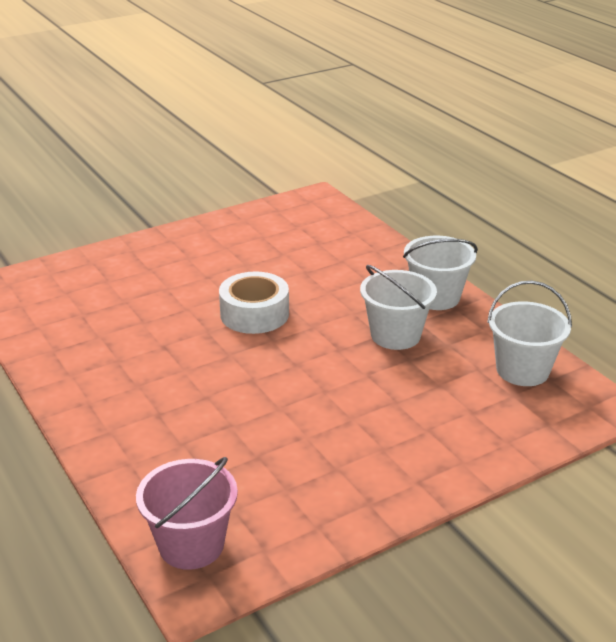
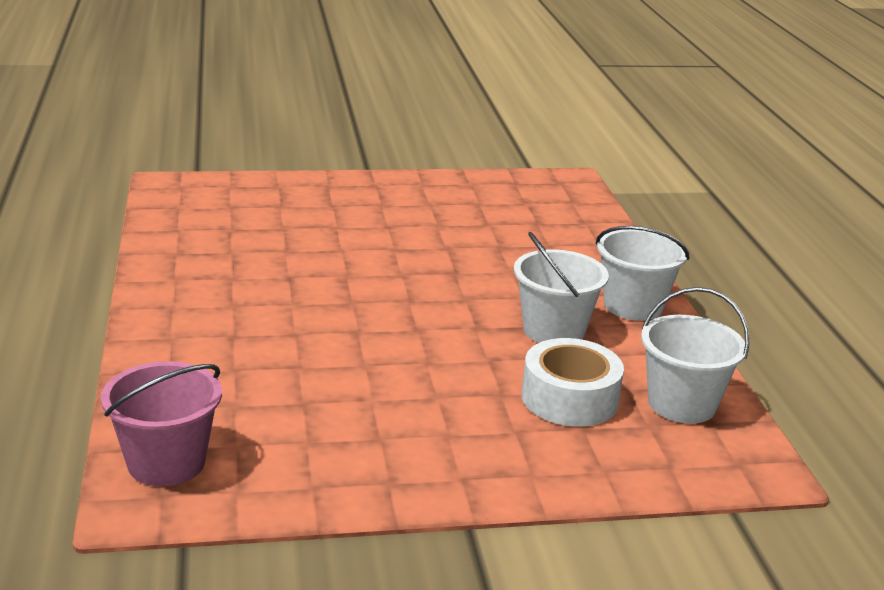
camera: 20 degrees right, 5 degrees down
white tape [219,271,289,334] -> white tape moved to [522,338,624,427]

